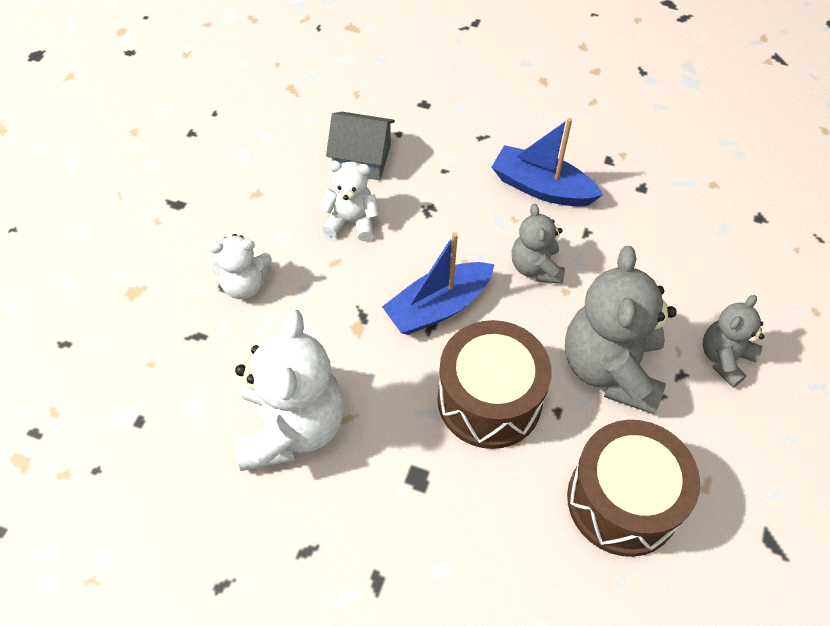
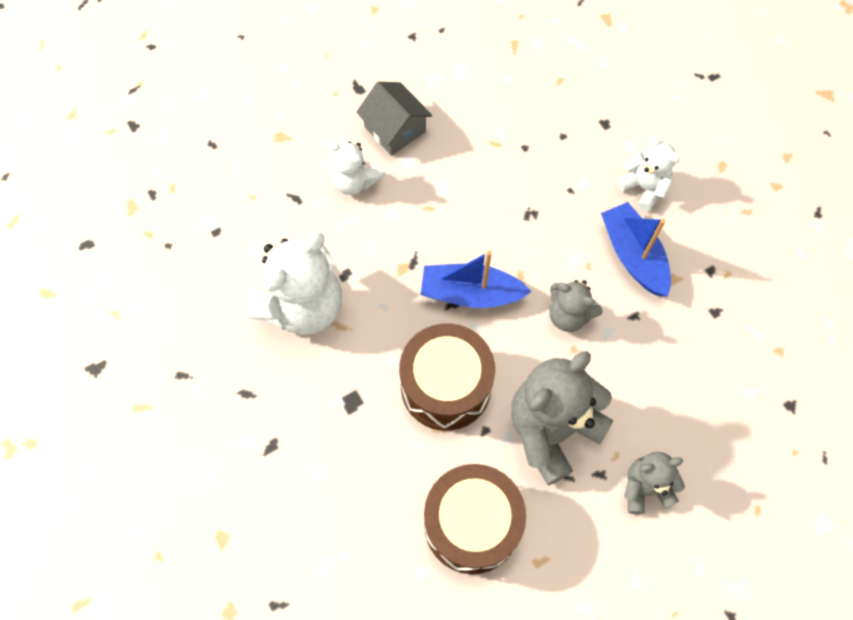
camera: 40 degrees right, 10 degrees up
white teddy bear [319,161,379,241] -> white teddy bear moved to [617,135,680,211]
grey house [326,112,395,180] -> grey house moved to [356,82,432,156]
grey teddy bear [512,204,565,284] -> grey teddy bear turned 90 degrees counterclockwise [550,280,603,332]

